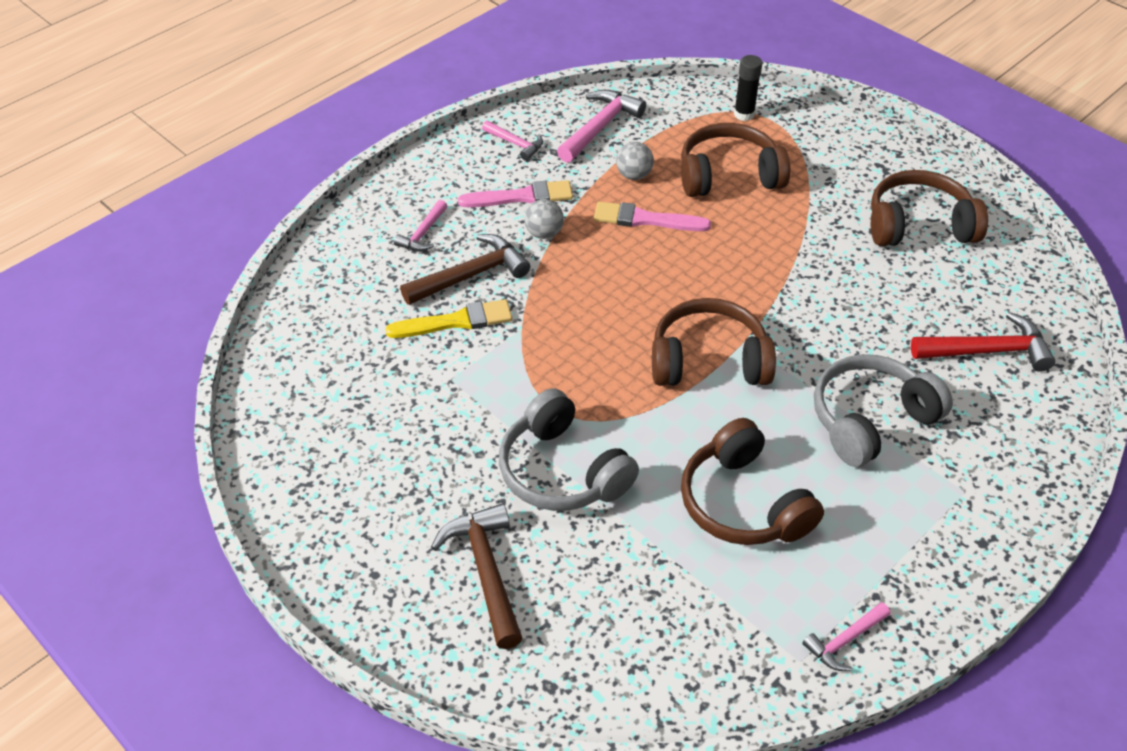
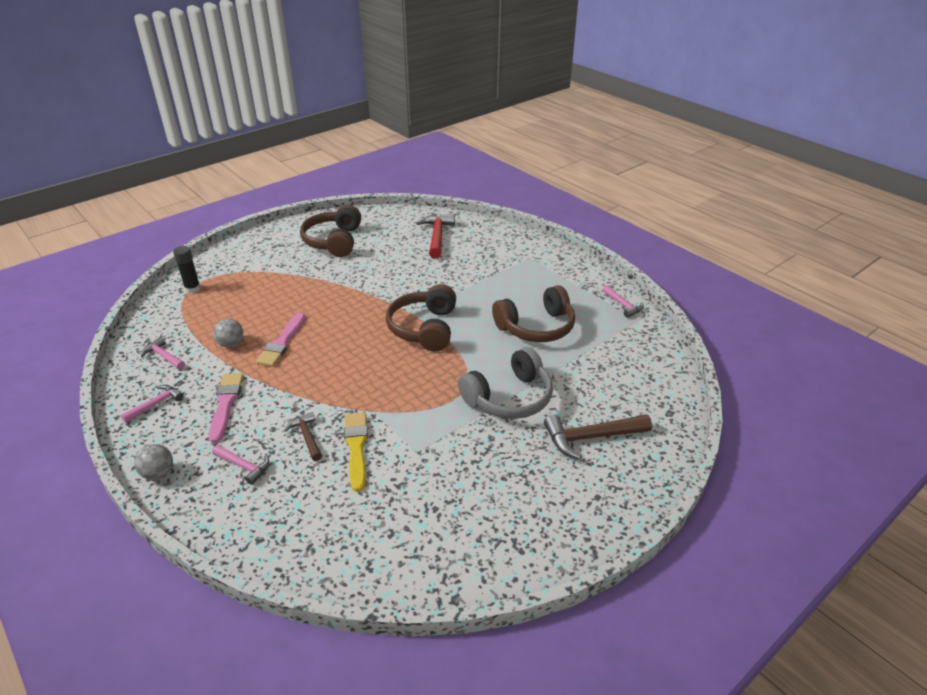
camera: 85 degrees left, 10 degrees down
brown hammer [400,234,530,305] -> brown hammer [284,412,322,461], size x0.59
grey ball [524,199,564,239] -> grey ball moved to [134,444,173,480]
pink hammer [557,90,646,163] -> pink hammer [141,337,185,370], size x0.59
brown headphones [681,123,790,197] -> none
grey headphones [814,354,953,467] -> none

